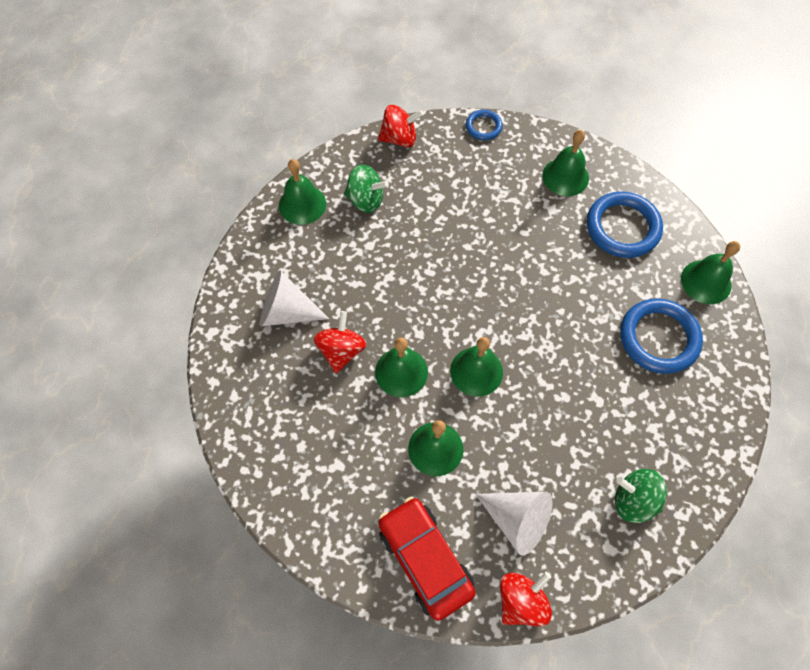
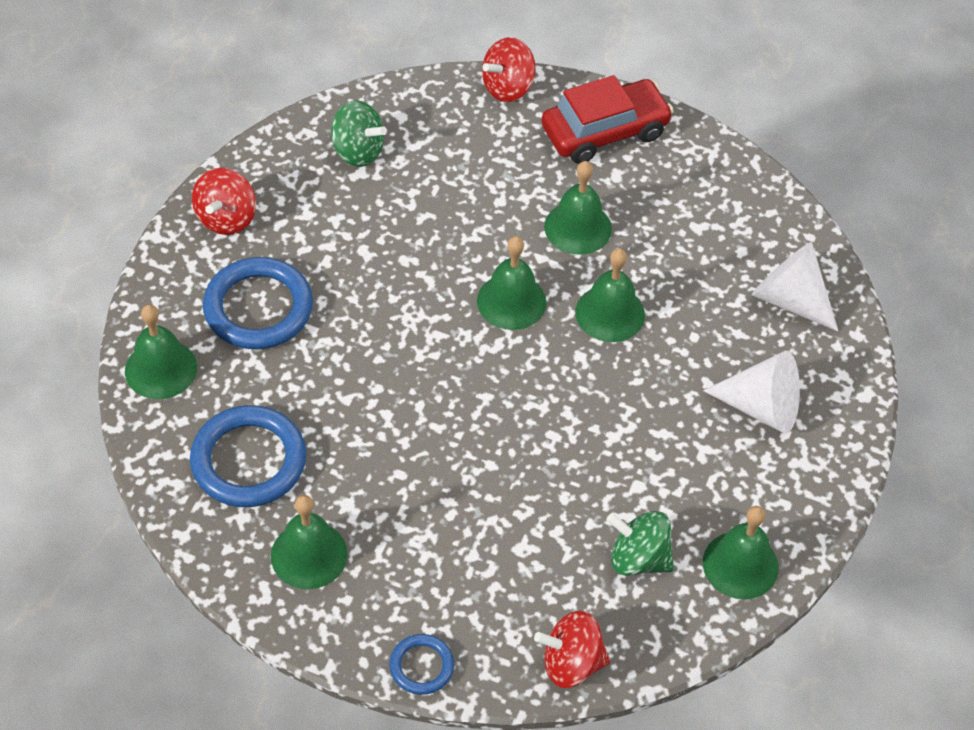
camera: 175 degrees left, 10 degrees down
red spinning top [313,311,366,373] -> red spinning top moved to [192,168,256,235]
red car [378,496,476,621] -> red car turned 90 degrees counterclockwise [542,75,673,164]
white cone [475,492,552,556] -> white cone moved to [752,242,838,331]

